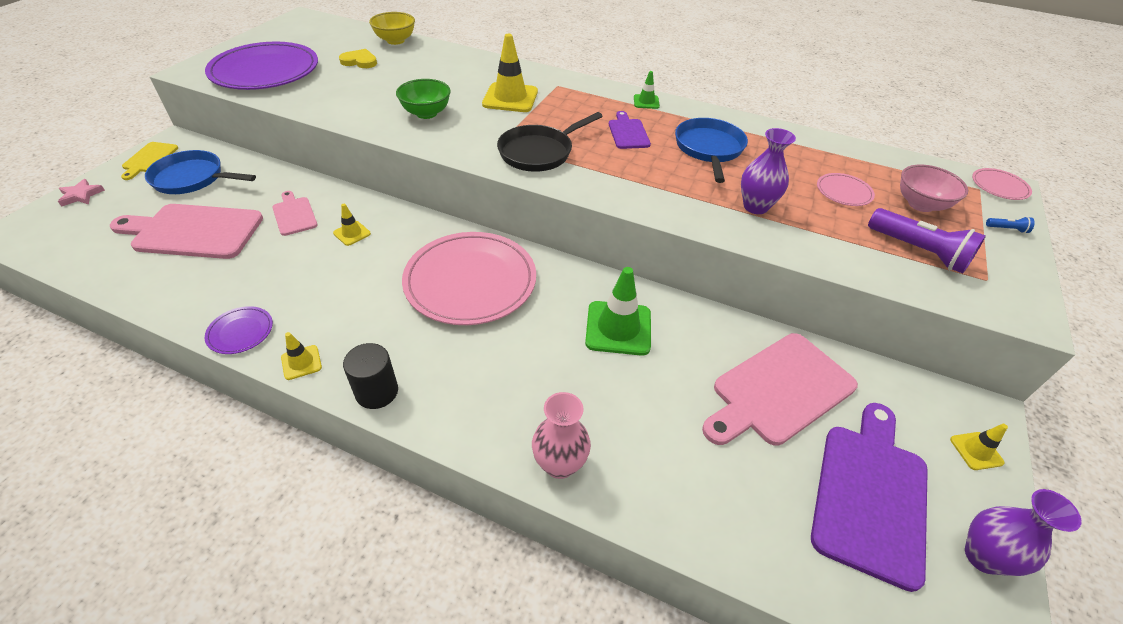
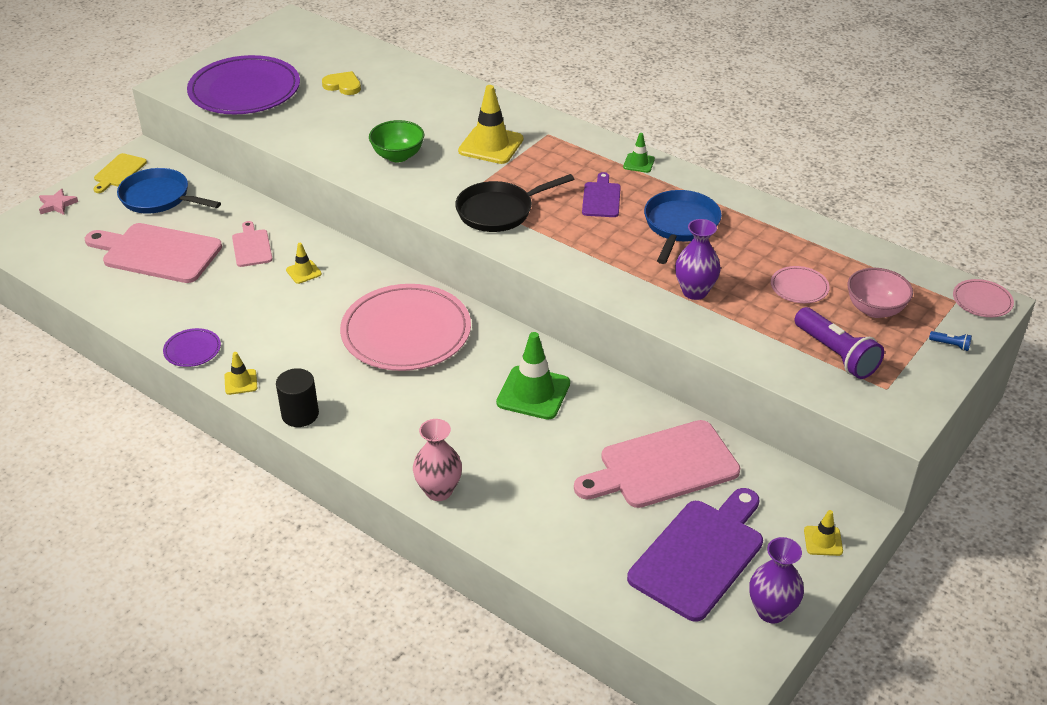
camera: 15 degrees right, 5 degrees down
yellow bowl [369,12,415,45] -> none

